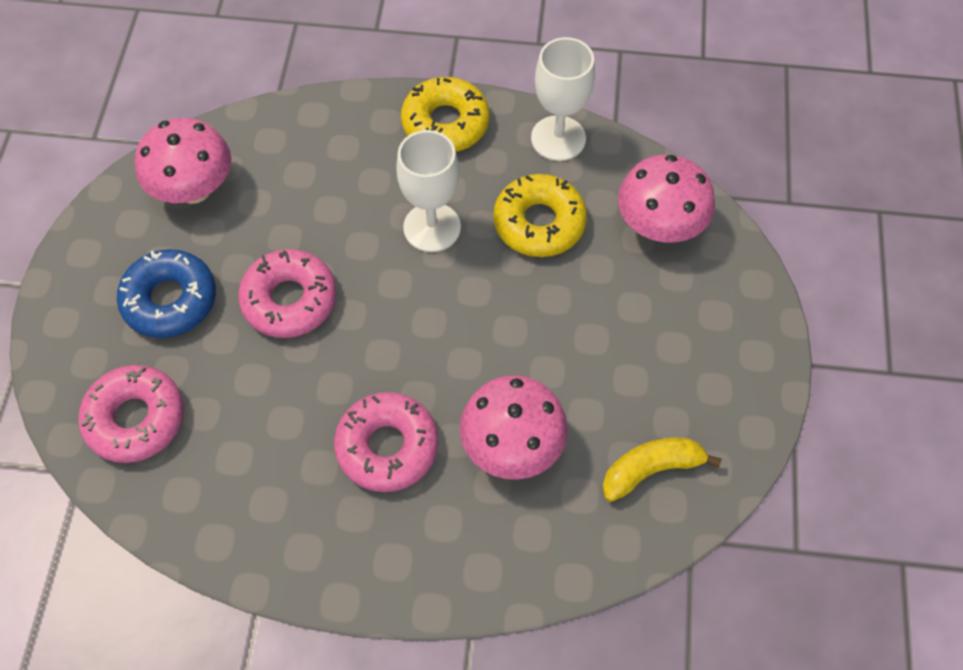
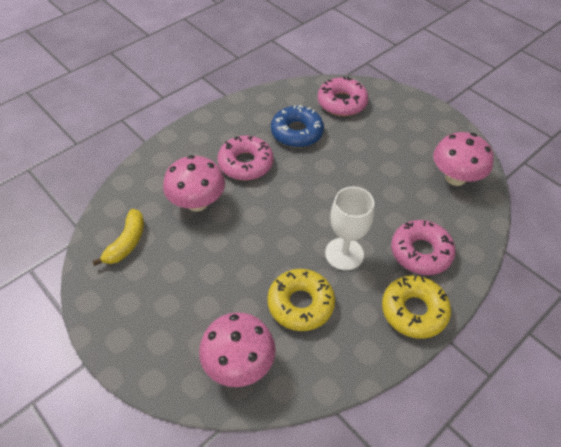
camera: 130 degrees right, 10 degrees down
blue donut [117,249,216,338] -> blue donut moved to [271,105,324,148]
pink donut [238,249,336,338] -> pink donut moved to [391,220,456,275]
white goblet [531,37,595,161] -> none

